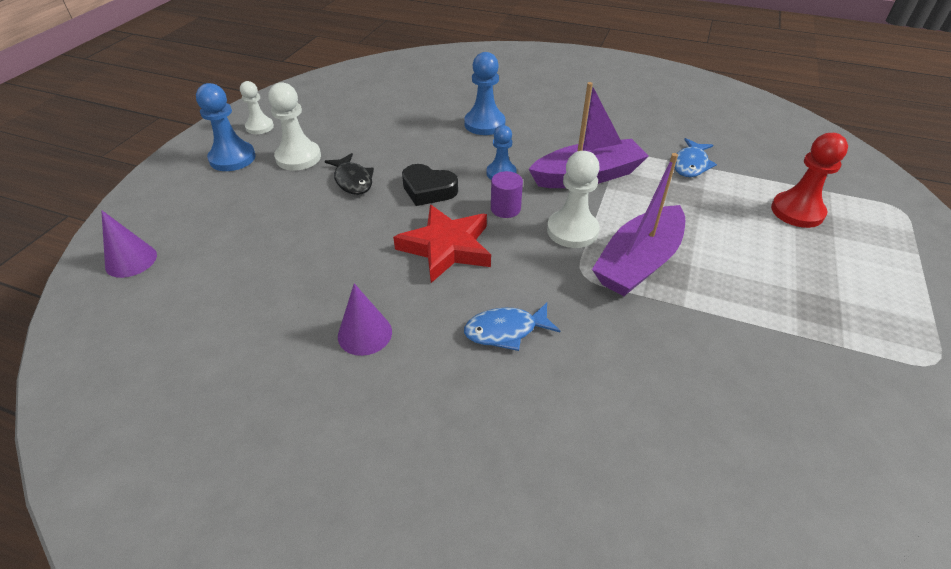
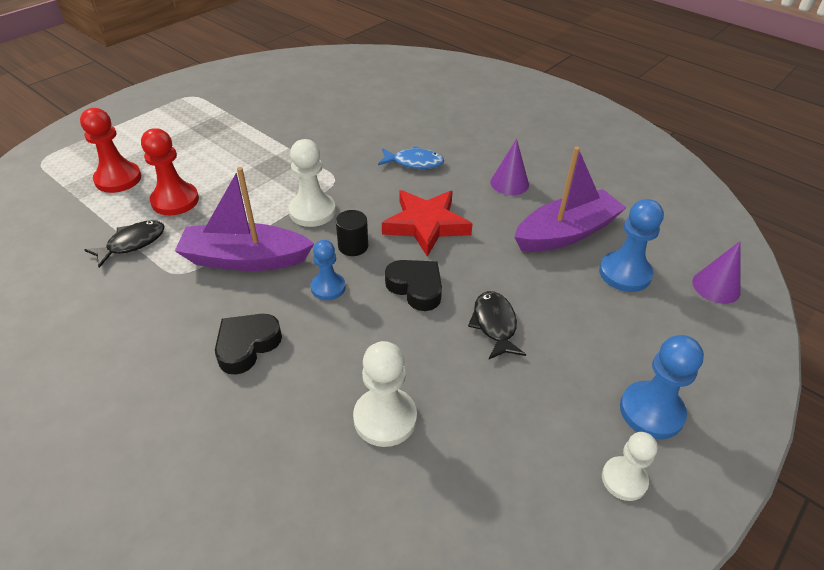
camera: 160 degrees left, 0 degrees up
white pawn [268,82,321,170] -> white pawn moved to [353,341,417,447]
blue pawn [464,52,505,135] -> blue pawn moved to [599,199,664,292]
purple cylinder [491,171,523,218] -> black cylinder [336,210,368,256]
purple boat [592,153,685,296] -> purple boat moved to [514,147,626,252]
blue fish [674,138,717,177] -> black fish [84,220,165,268]
none -> red pawn [141,128,199,215]
none -> black heart [215,314,282,375]

